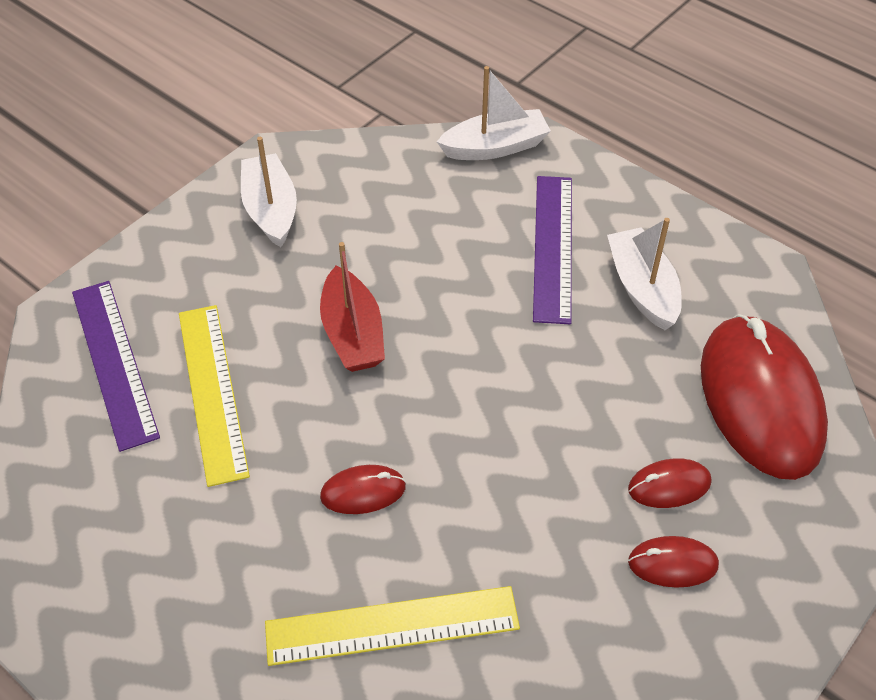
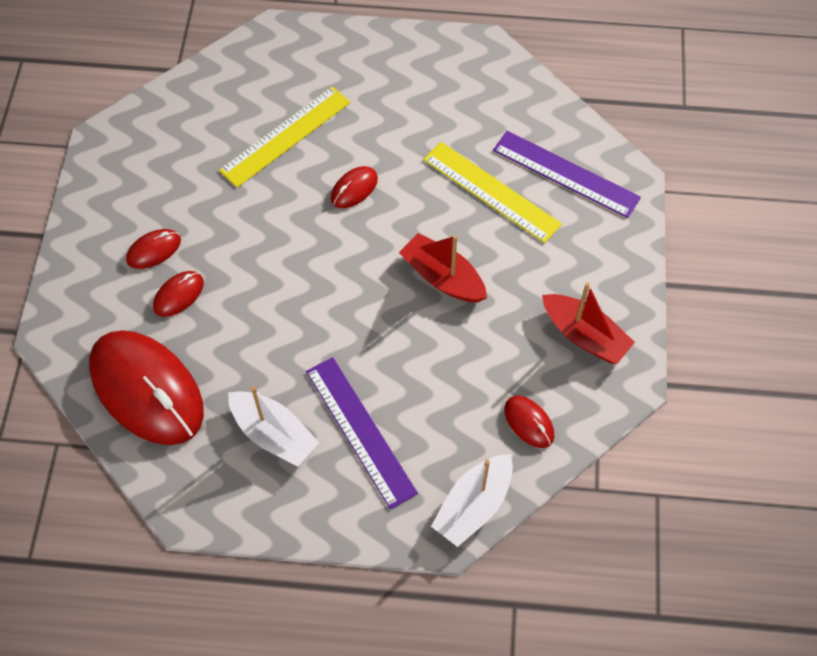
camera: 145 degrees right, 10 degrees up
white boat [241,137,297,247] -> red boat [542,283,635,364]
none -> red mouse [504,396,554,448]

